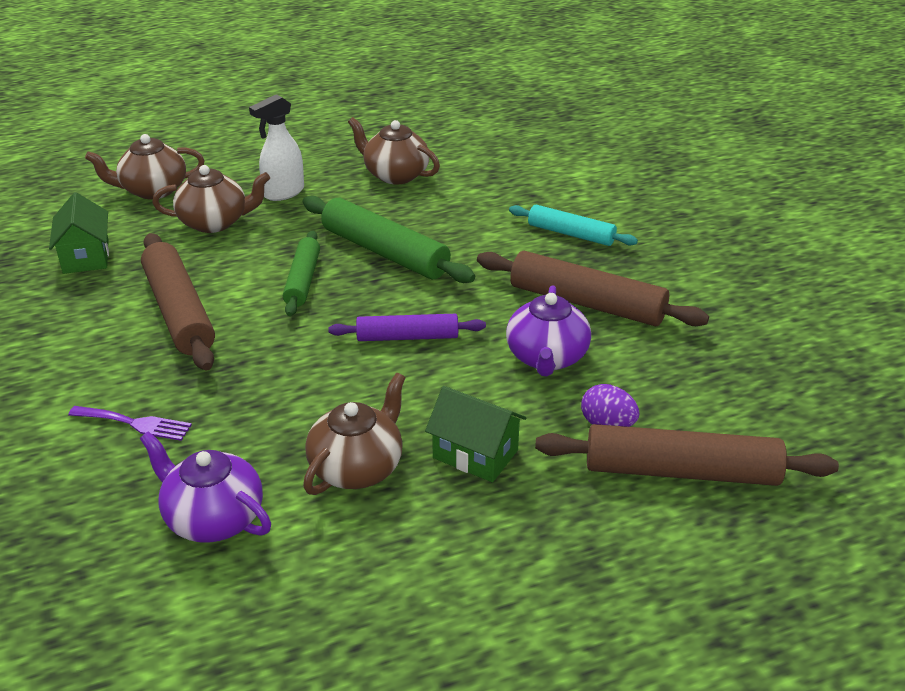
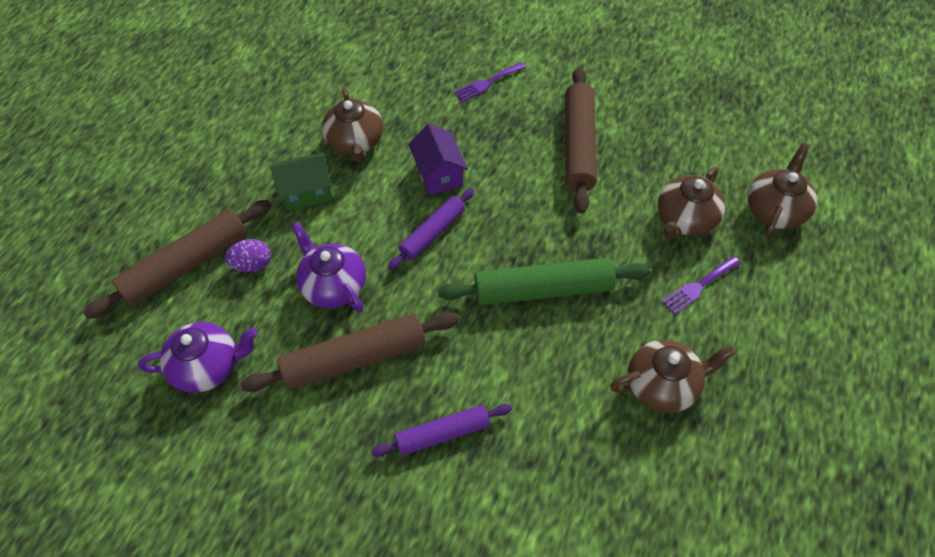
camera: 135 degrees right, 20 degrees up
green house [49,192,109,274] -> none
purple teapot [140,431,271,543] -> purple teapot moved to [138,322,257,393]
brown rolling pin [141,233,215,370] -> brown rolling pin turned 75 degrees clockwise [565,67,597,214]
white spray bottle [249,94,304,201] -> purple fork [662,256,740,314]
green rolling pin [283,231,320,316] -> none
turquoise rolling pin [509,205,638,246] -> purple rolling pin [371,404,512,457]
none -> purple house [408,123,468,195]

